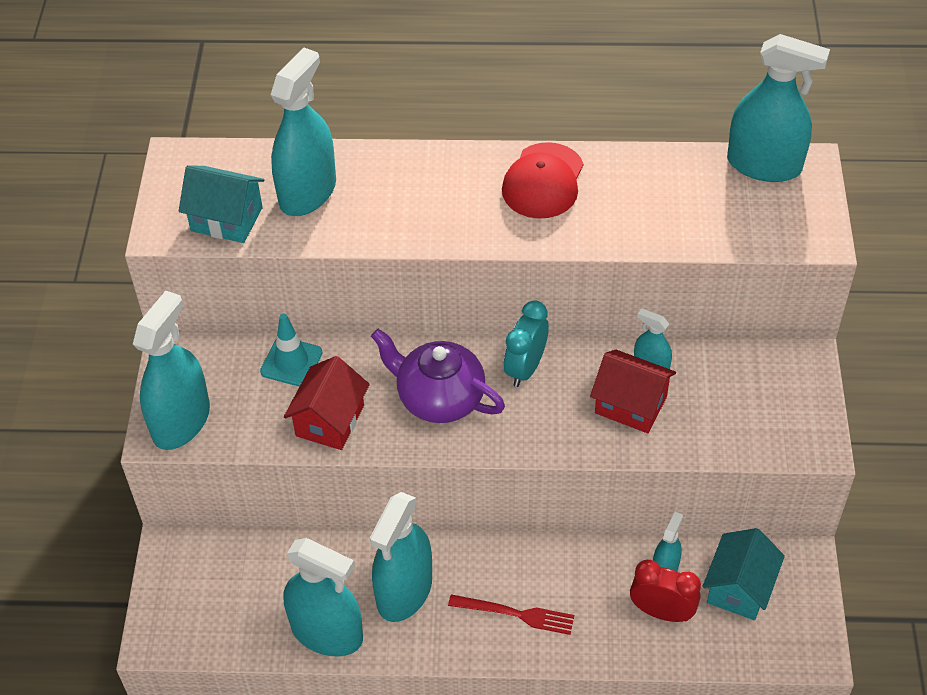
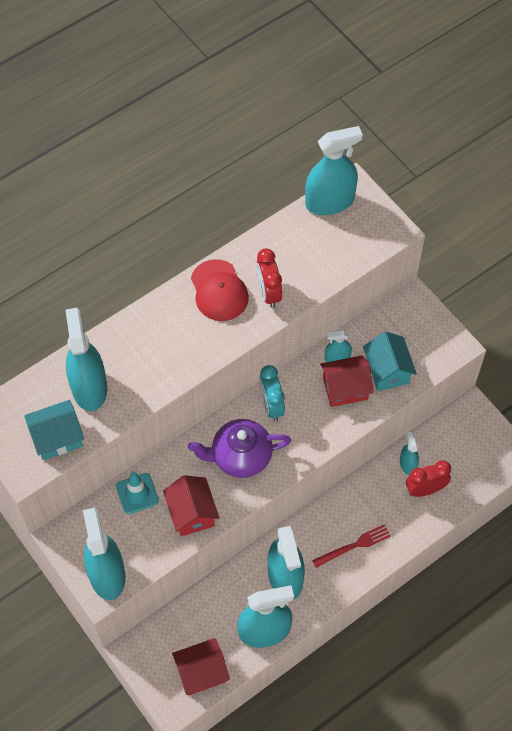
camera: 40 degrees left, 10 degrees up
turquoise house [703,528,785,620] -> turquoise house moved to [363,331,417,391]
none -> red house [172,638,230,695]
none -> red clock [256,248,282,308]

